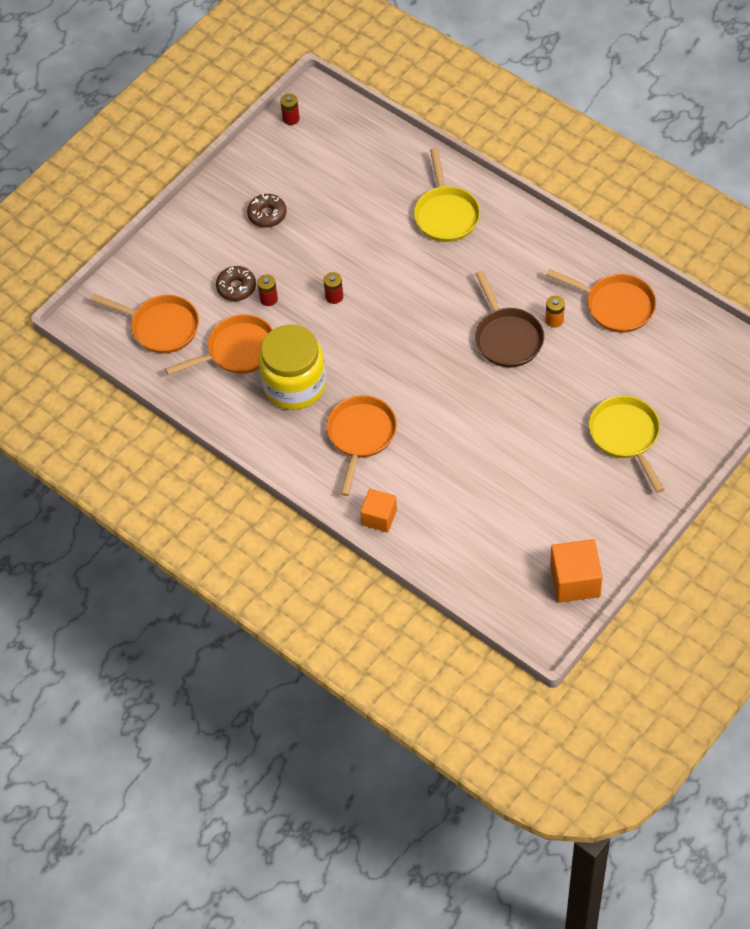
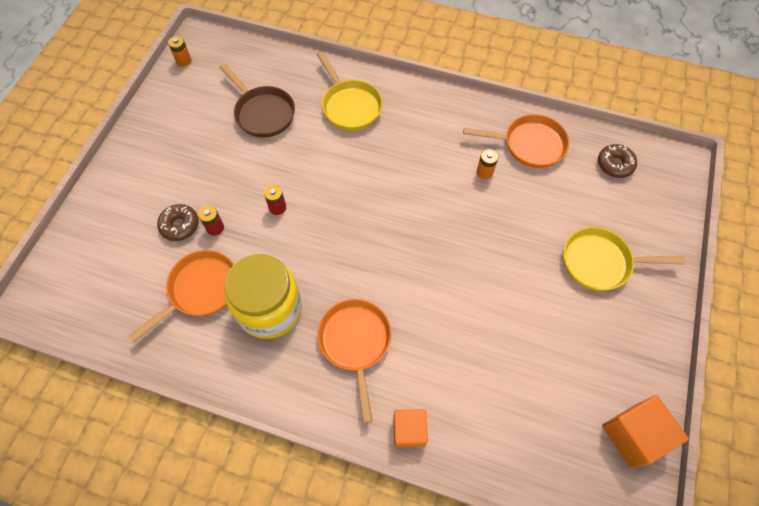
camera: 25 degrees left, 5 degrees up
orange pan [91,294,199,354] -> none
brown donut [247,194,287,228] -> brown donut moved to [598,144,637,178]
red battery [280,94,300,125] -> orange battery [168,36,191,67]
brown pan [475,271,544,367] -> brown pan moved to [219,63,295,138]
yellow pan [589,396,664,493] -> yellow pan turned 45 degrees counterclockwise [563,227,685,291]

